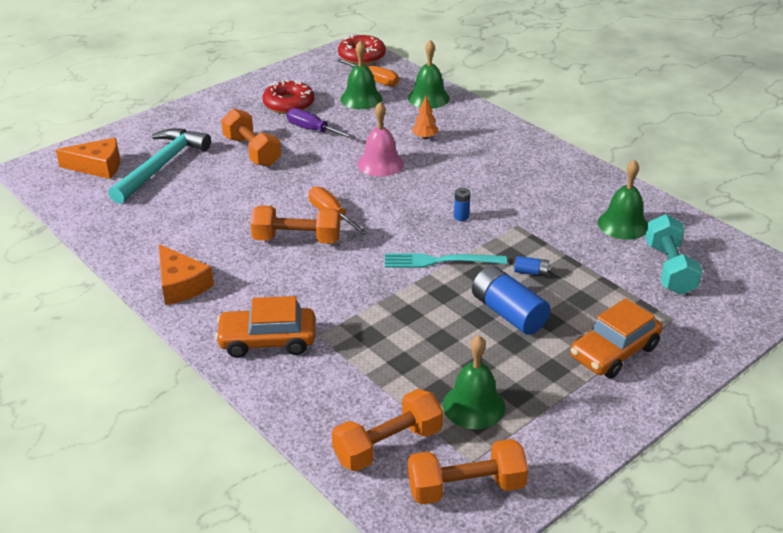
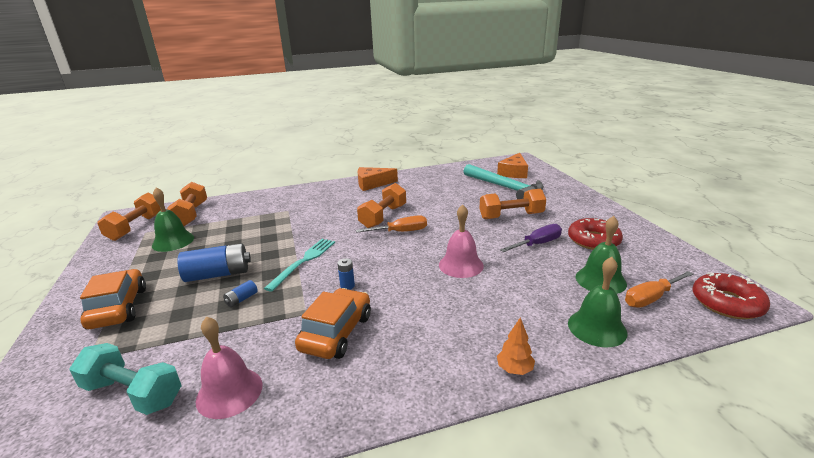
camera: 115 degrees right, 10 degrees down
orange car [215,296,315,358] -> orange car moved to [295,288,371,359]
orange tree [412,96,439,140] -> orange tree moved to [497,317,535,375]
green bell [598,159,648,240] -> pink bell [195,316,262,419]

